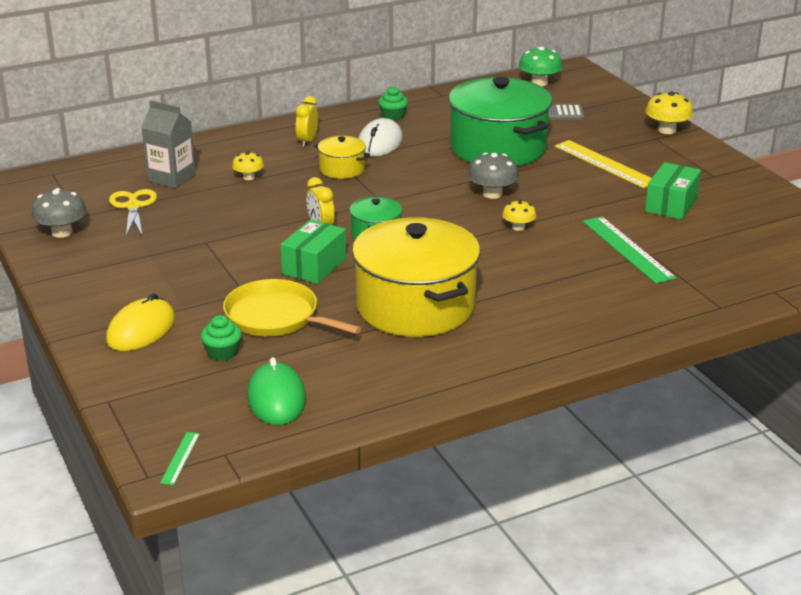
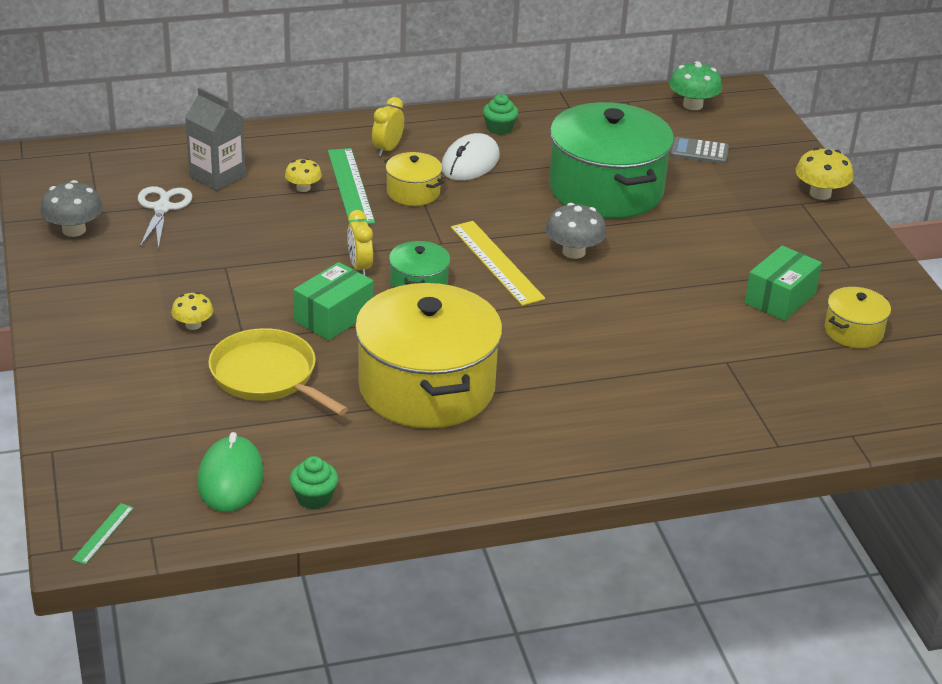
camera: 10 degrees right, 5 degrees up
yellow mouse [106,293,175,351] -> none
yellow scissors [109,189,157,237] -> white scissors [138,186,193,250]
green cupcake [201,315,242,361] -> green cupcake moved to [290,456,338,510]
yellow mushroom [502,200,536,231] -> yellow mushroom moved to [171,292,213,330]
yellow ruler [555,140,652,188] -> yellow ruler moved to [451,221,545,306]
green ruler [583,216,676,284] -> green ruler moved to [328,148,375,224]
none -> yellow pot [824,287,891,348]

